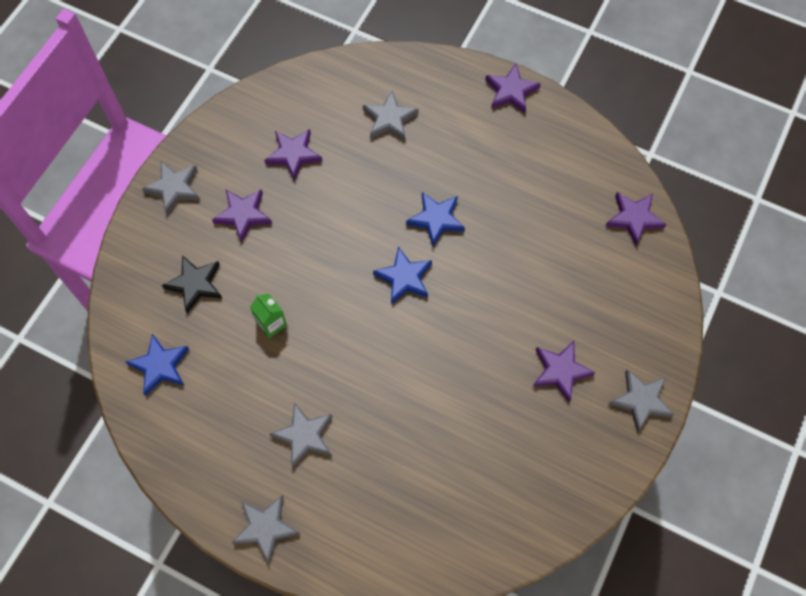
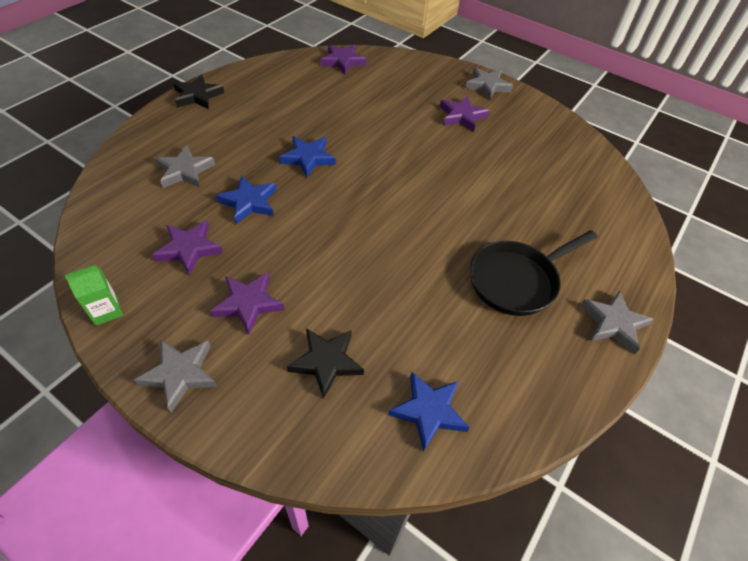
camera: 85 degrees left, 15 degrees down
green carton [250,294,287,338] -> green carton moved to [64,265,123,326]
grey star [270,402,332,468] -> black pan [470,230,598,316]
blue star [373,246,432,304] -> blue star moved to [216,176,276,224]
purple star [485,64,541,113] -> black star [173,74,224,109]

